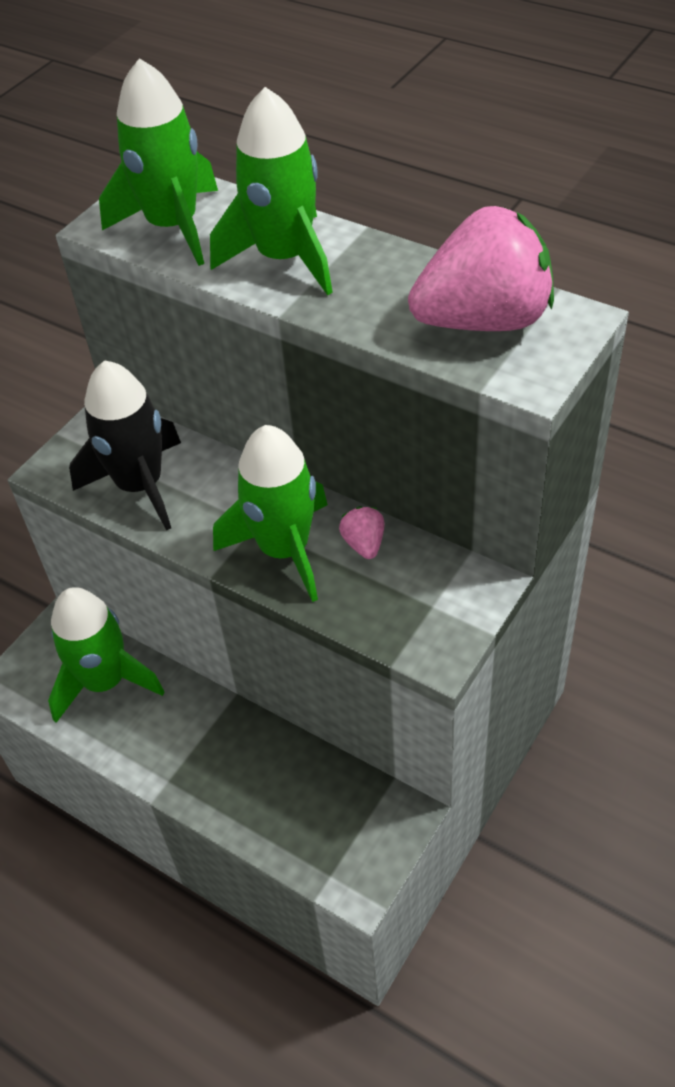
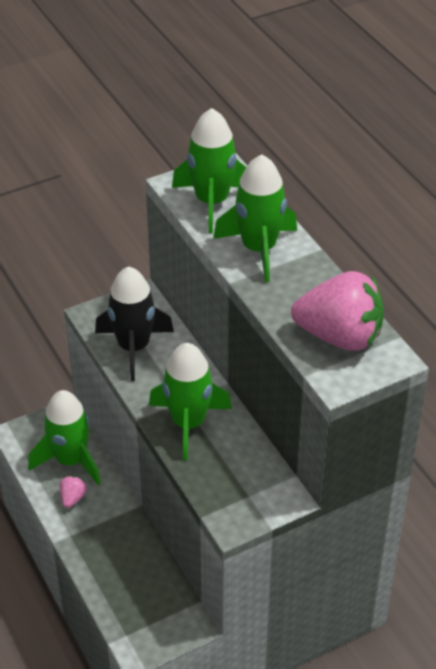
camera: 25 degrees right, 5 degrees down
pink strawberry [339,507,385,559] -> pink strawberry moved to [60,476,87,508]

